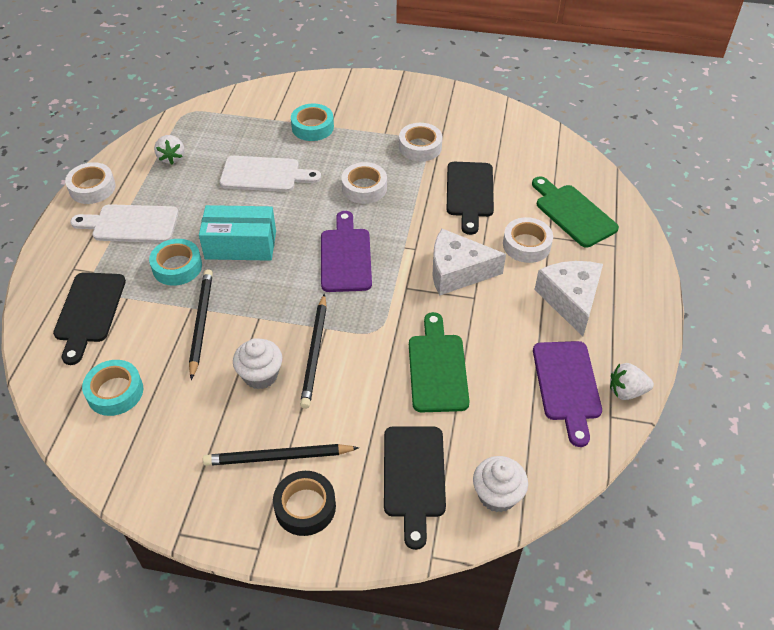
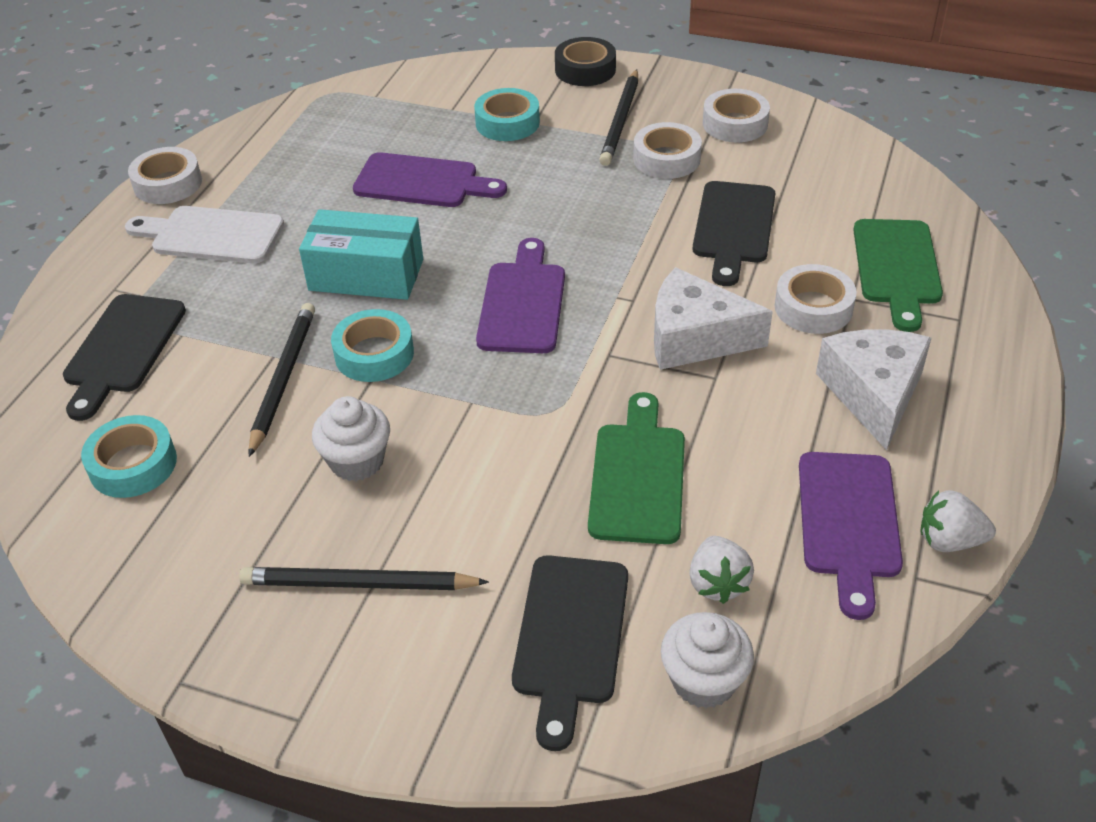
camera: 10 degrees right, 5 degrees down
turquoise tape [149,239,202,286] -> turquoise tape moved to [331,309,414,382]
white strawberry [154,135,184,164] -> white strawberry moved to [689,536,754,604]
white cutting board [220,156,321,192] -> purple cutting board [353,152,507,207]
black tape [273,471,336,536] -> black tape moved to [555,37,616,86]
black pencil [300,294,327,409] -> black pencil moved to [599,69,638,166]
white tape [341,162,387,204] -> white tape moved to [703,89,770,142]
green cutting board [532,177,619,247] -> green cutting board turned 150 degrees counterclockwise [853,219,943,332]

